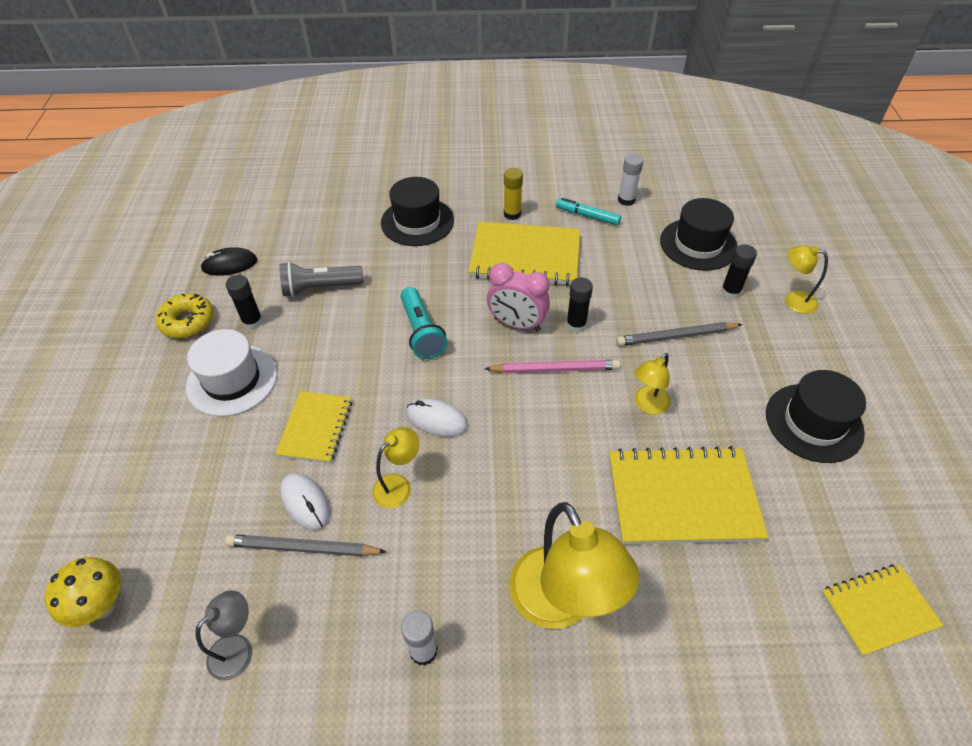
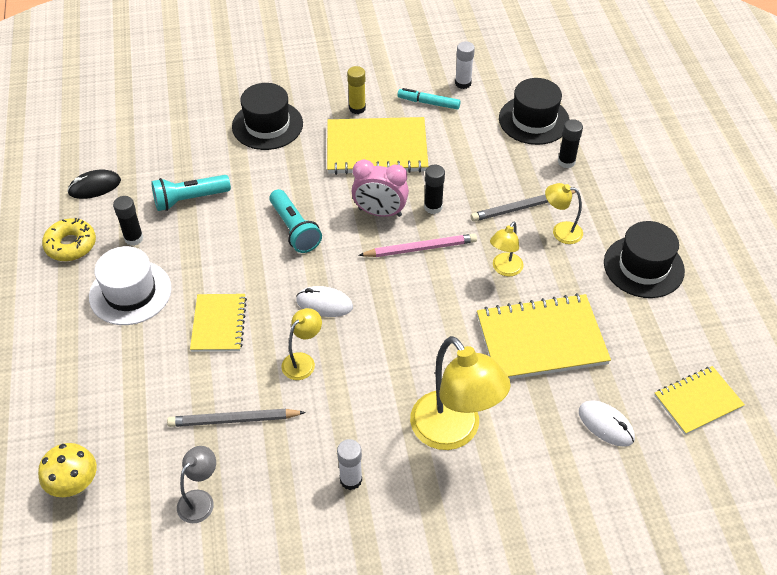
camera: 10 degrees left, 0 degrees up
grey flashlight [279,262,363,297] -> turquoise flashlight [151,175,231,211]
white mouse [280,473,330,530] -> white mouse moved to [579,400,635,447]
yellow lamp [785,245,828,314] -> yellow lamp moved to [545,183,583,244]

